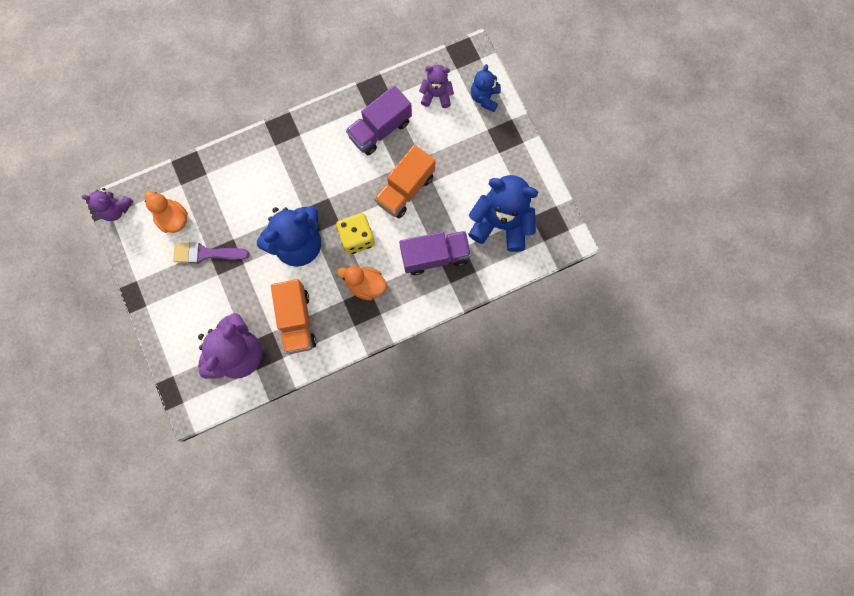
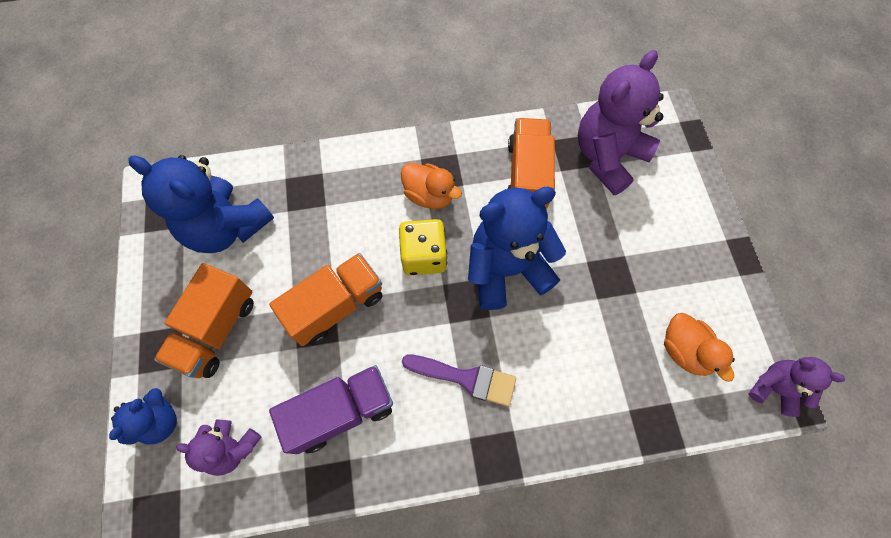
camera: 165 degrees left, 10 degrees down
purple brush [173,242,250,263] -> purple brush moved to [402,354,516,407]
purple truck [399,231,471,275] -> none
none -> orange truck [154,263,254,378]

